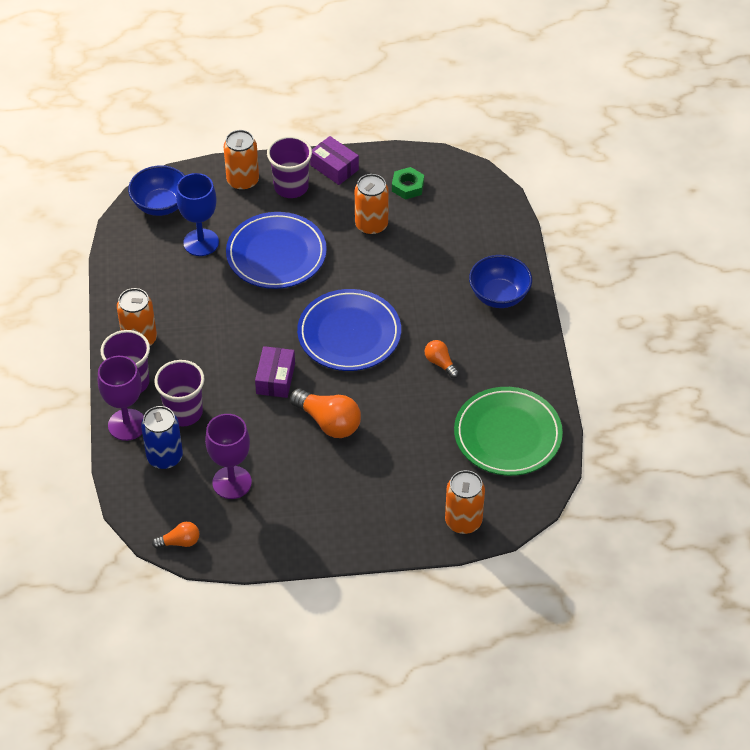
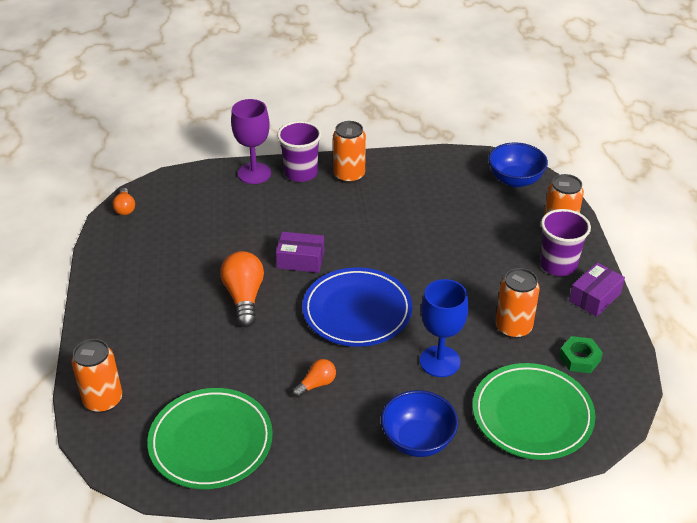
camera: 90 degrees right, 10 degrees down
blue can [141,406,183,469] -> none
purple cup [154,360,205,426] -> none
blue goblet [176,173,219,256] -> blue goblet moved to [420,279,468,377]
purple goblet [205,414,252,499] -> none
blue plate [226,212,327,289] -> none
orange light bulb [290,389,361,438] -> orange light bulb turned 135 degrees clockwise [220,251,264,327]
none -> green plate [473,363,596,460]

